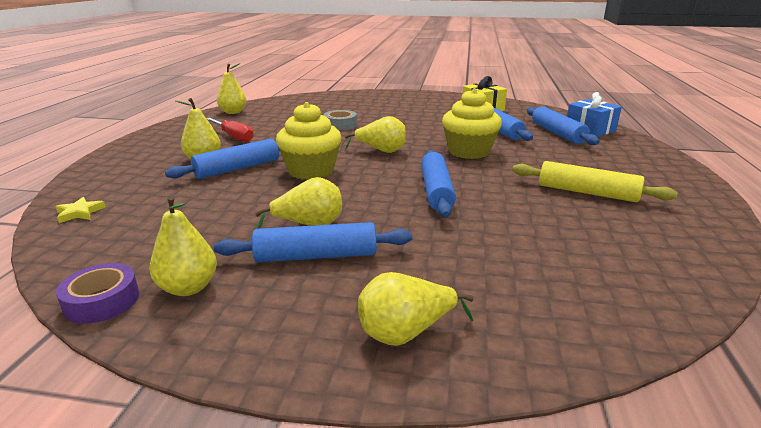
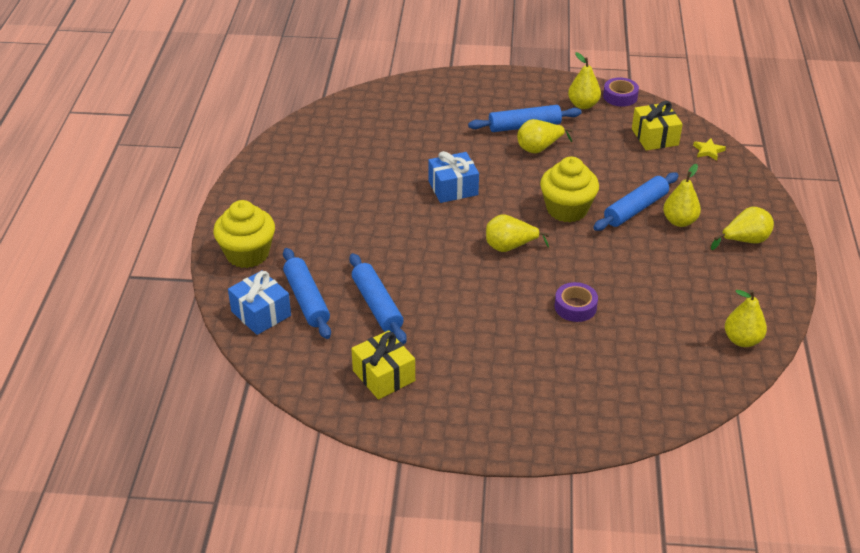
camera: 175 degrees right, 15 degrees up
red screwdriver [206,118,254,142] -> none
grey tape [324,110,357,131] -> purple tape [555,282,598,322]
yellow pear [358,272,474,346] -> yellow pear moved to [711,207,774,250]
blue rolling pin [421,150,456,217] -> blue gift [429,151,479,203]
yellow cupcake [442,88,502,159] -> yellow cupcake moved to [213,200,275,268]
yellow rolling pin [512,161,677,202] -> none
none -> yellow gift [632,101,683,151]

